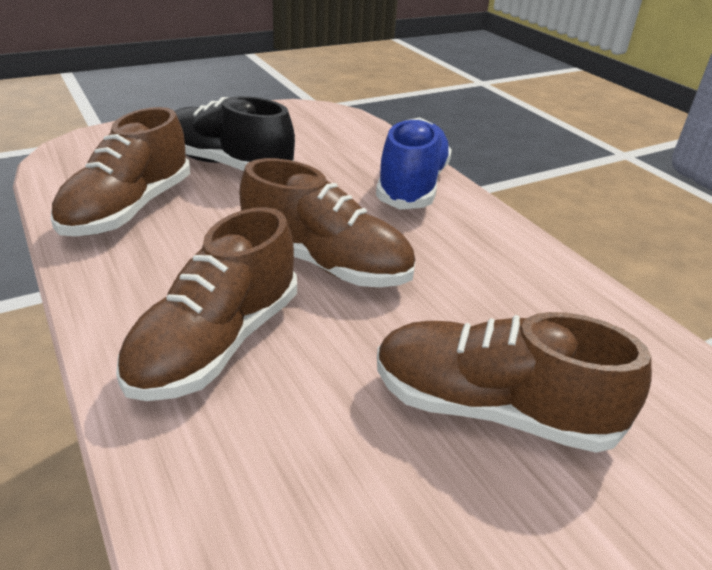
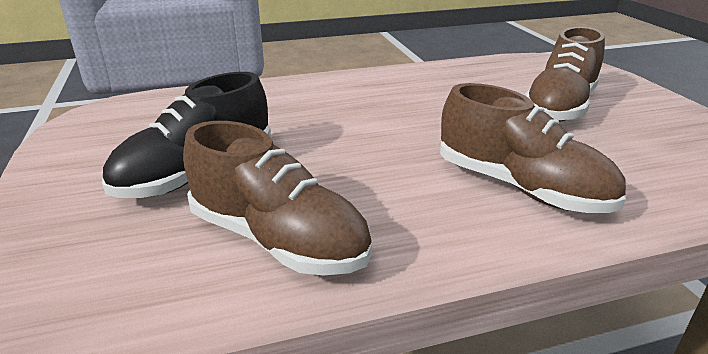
camera: 75 degrees left, 5 degrees down
brown shoe [239,158,415,287] -> none
blue shoe [376,117,452,210] -> none

